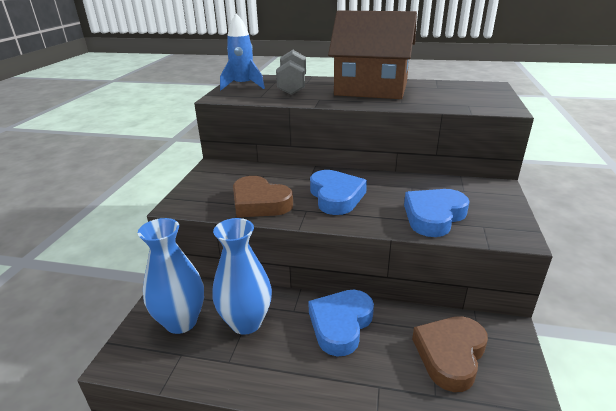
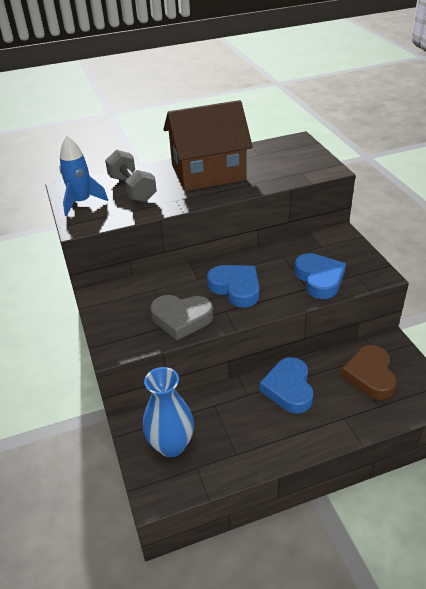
camera: 30 degrees left, 10 degrees up
blue vase [212,218,272,335] -> none
brown heart [233,176,293,217] -> grey heart [151,295,213,340]
blue heart [404,189,470,237] -> blue heart turned 150 degrees clockwise [294,253,346,299]

